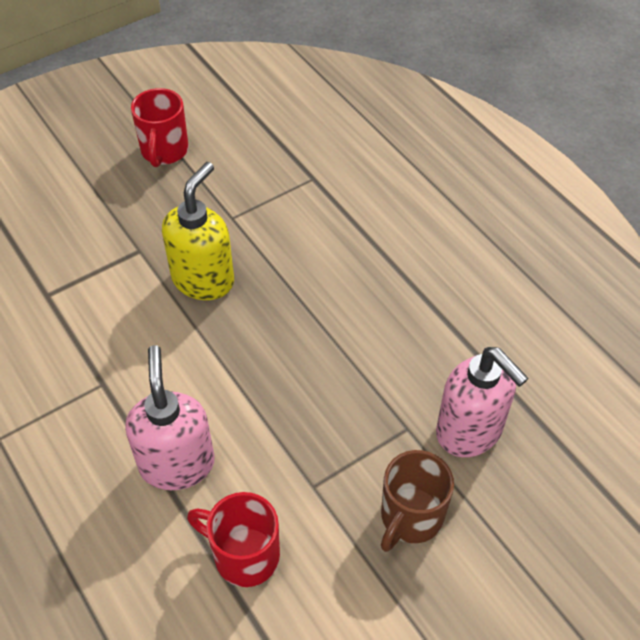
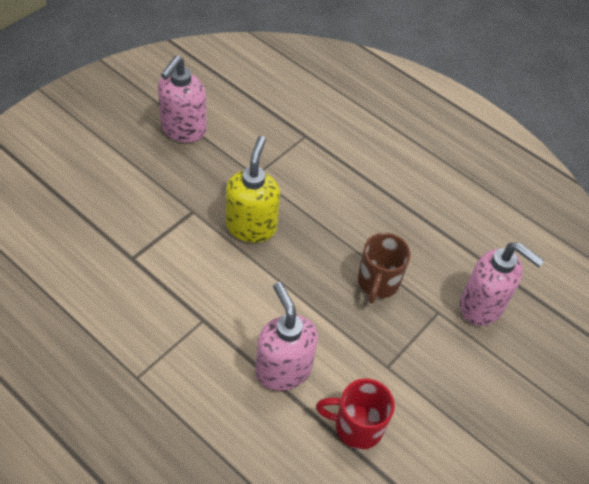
camera: 20 degrees left, 0 degrees up
red mug [131,88,189,167] -> pink soap dispenser [158,56,207,143]
brown mug [381,450,454,552] -> brown mug moved to [358,233,411,303]

